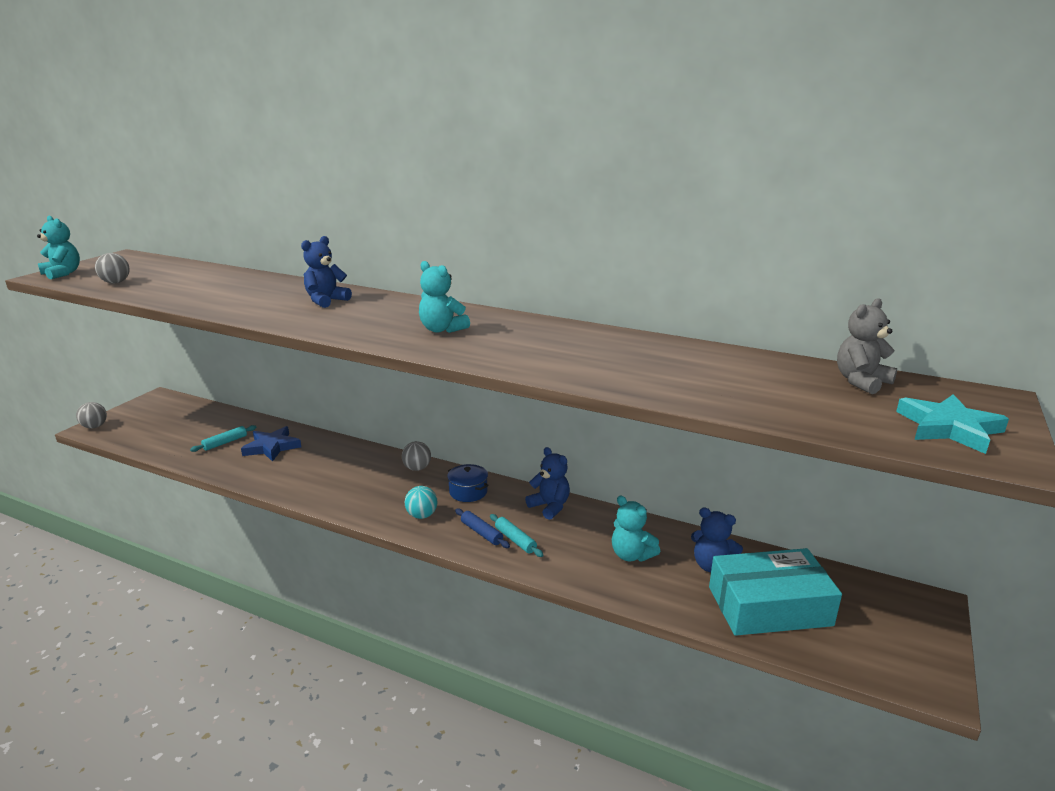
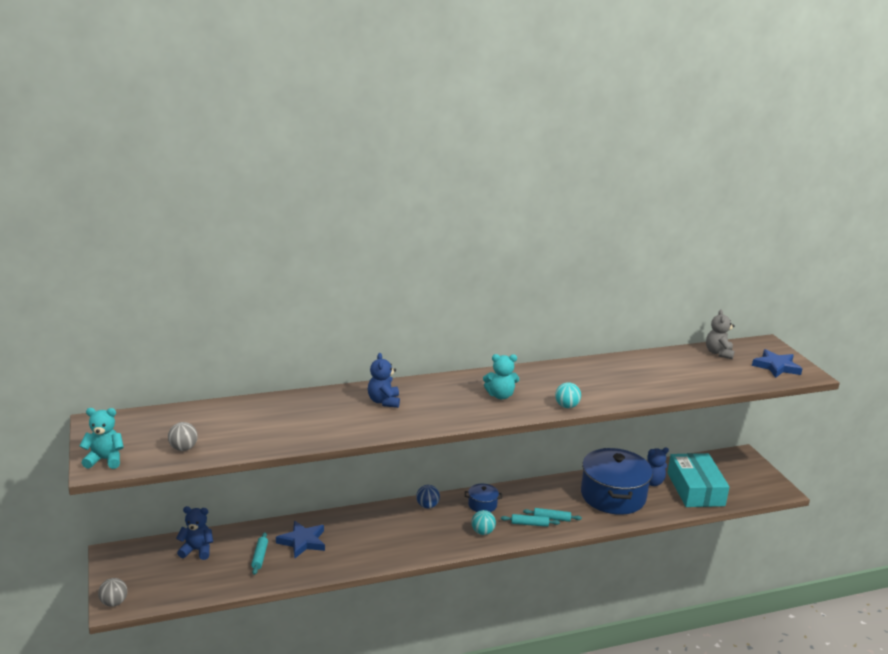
camera: 45 degrees left, 0 degrees up
grey ball [402,441,431,471] -> blue ball [416,485,440,509]
blue rolling pin [455,509,510,548] -> turquoise rolling pin [501,514,560,527]
blue teddy bear [525,447,570,520] -> blue teddy bear moved to [176,506,213,560]
turquoise teddy bear [612,496,660,561] -> blue pot [581,448,653,515]
turquoise box [709,548,842,636] -> turquoise box turned 45 degrees counterclockwise [667,453,730,507]
turquoise star [896,394,1009,454] -> blue star [752,349,802,378]
none -> turquoise ball [555,382,581,408]

